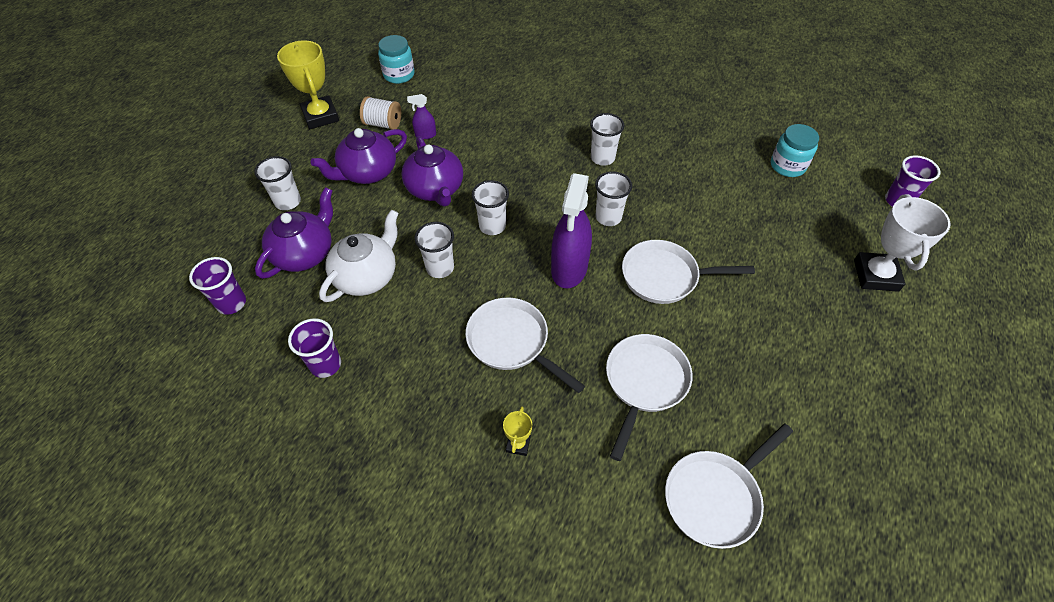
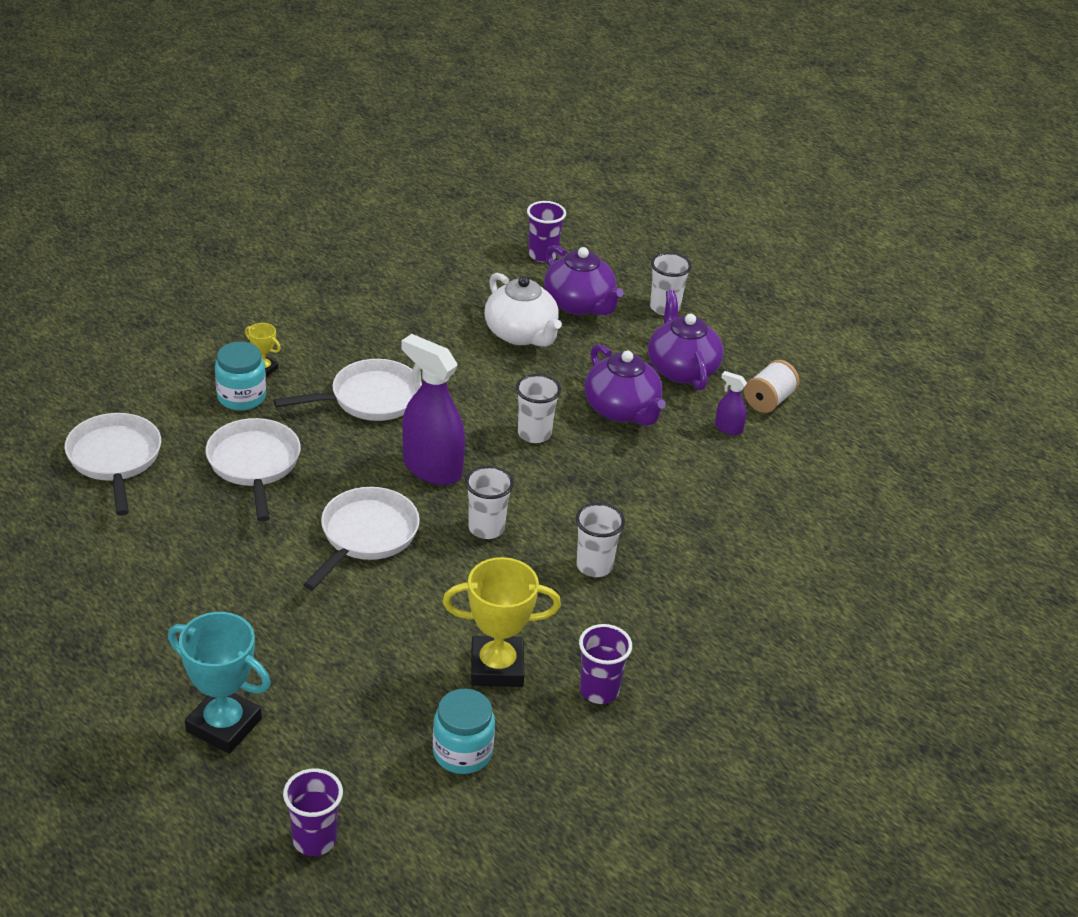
camera: 110 degrees right, 15 degrees down
yellow trophy [277,40,339,129] -> yellow trophy moved to [443,557,561,687]
purple cup [288,318,341,378] -> purple cup moved to [579,624,632,704]
turquoise jar [378,35,415,84] -> turquoise jar moved to [215,342,266,411]
purple teapot [401,136,463,207] -> purple teapot turned 120 degrees counterclockwise [584,344,666,426]
purple spray bottle [407,94,436,139] -> purple spray bottle turned 75 degrees counterclockwise [715,371,747,435]
white cup [415,222,454,278] -> none
white pan [606,334,693,461] -> white pan turned 150 degrees counterclockwise [206,418,301,522]
white trophy [854,194,951,292] -> turquoise trophy [168,612,271,754]

